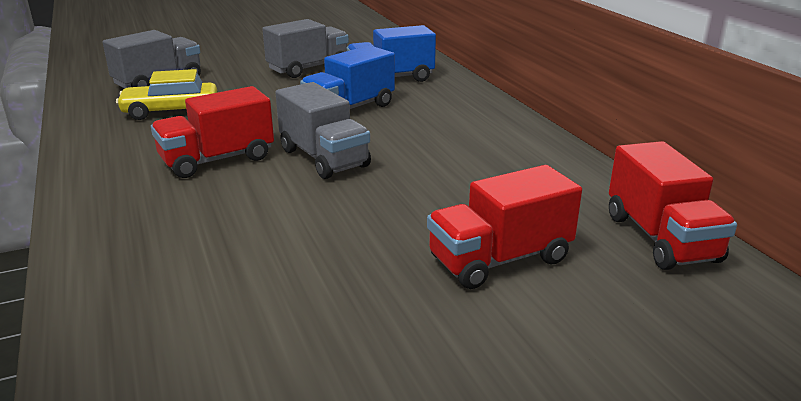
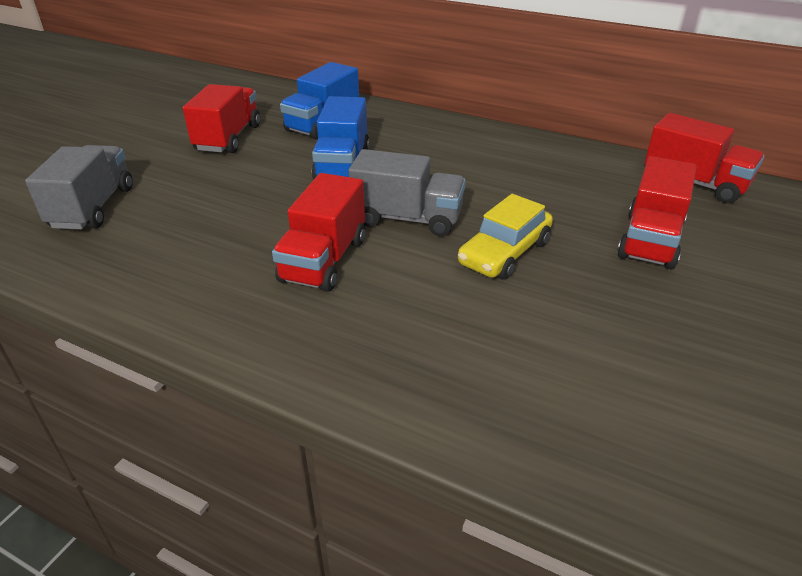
camera: 40 degrees left, 10 degrees up
yellow car [116,69,218,120] -> yellow car moved to [458,194,553,280]
grey truck [262,19,349,78] -> red truck [183,84,260,153]

